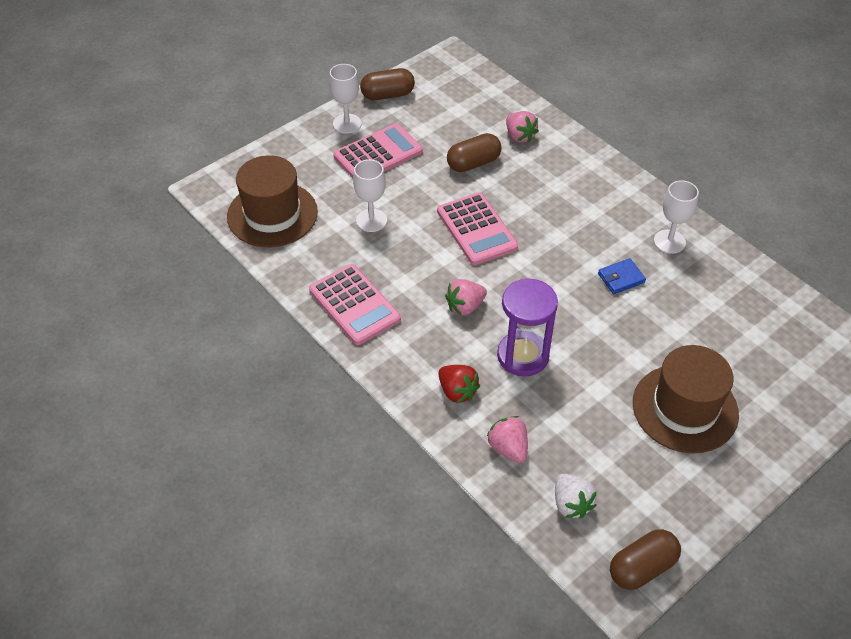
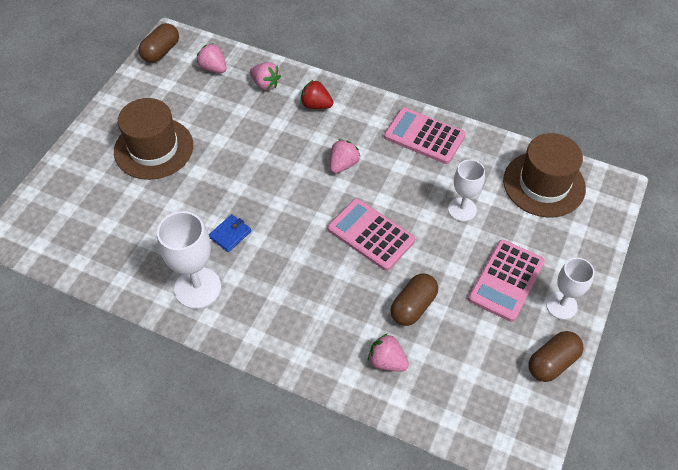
camera: 155 degrees right, 5 degrees up
purple hourglass [497,279,558,377] -> none
white strawberry [555,474,597,519] -> pink strawberry [197,43,227,73]
white goblet [654,180,699,254] -> white goblet [157,211,221,309], size x1.53

